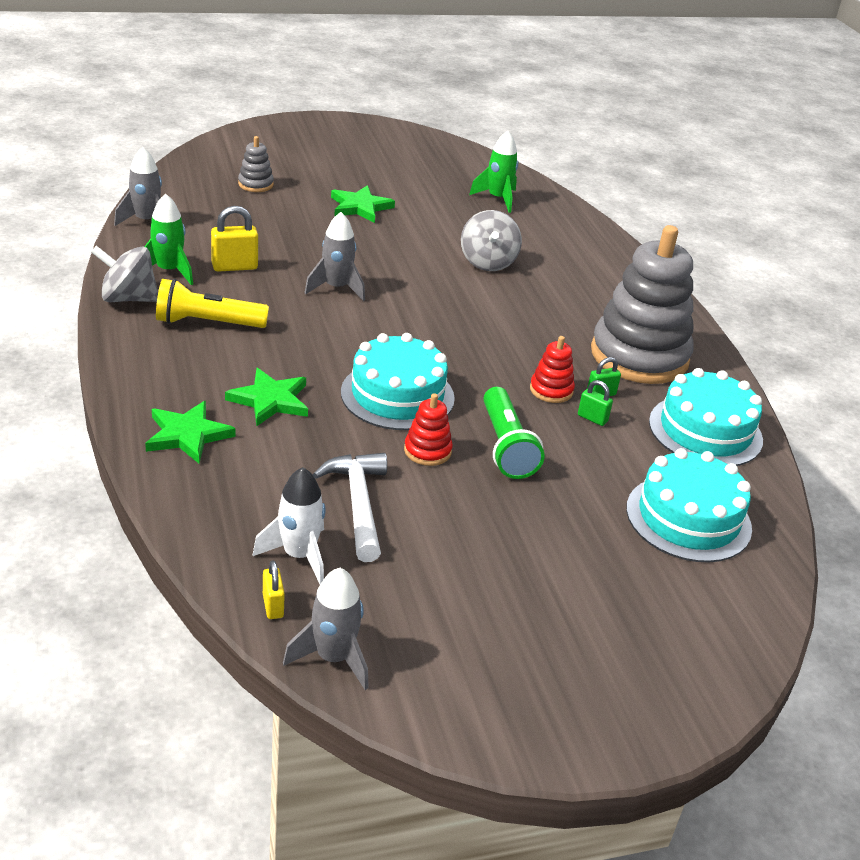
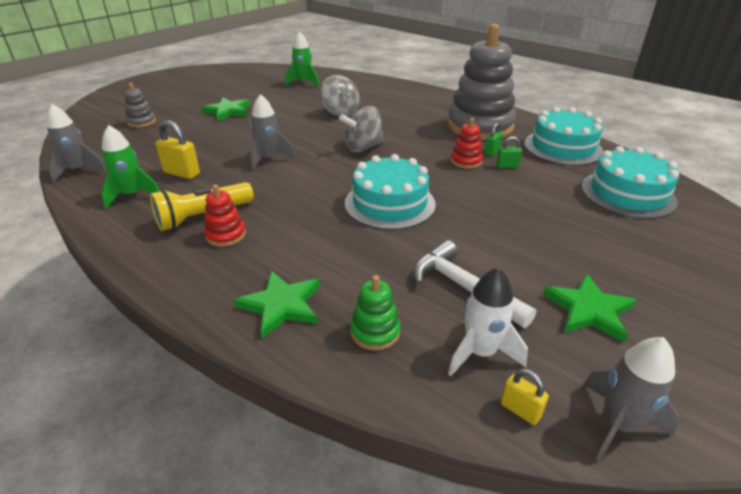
camera: 30 degrees left, 0 degrees up
grey spinning top [91,246,158,302] -> grey spinning top moved to [339,106,384,153]
yellow padlock [211,206,258,272] -> yellow padlock turned 75 degrees clockwise [155,120,200,179]
green star [225,368,308,426] -> green star moved to [543,273,636,343]
red stacking toy [404,393,453,466] -> red stacking toy moved to [204,184,246,247]
green flashlight [484,387,545,479] -> none
none -> green stacking toy [350,275,401,351]

